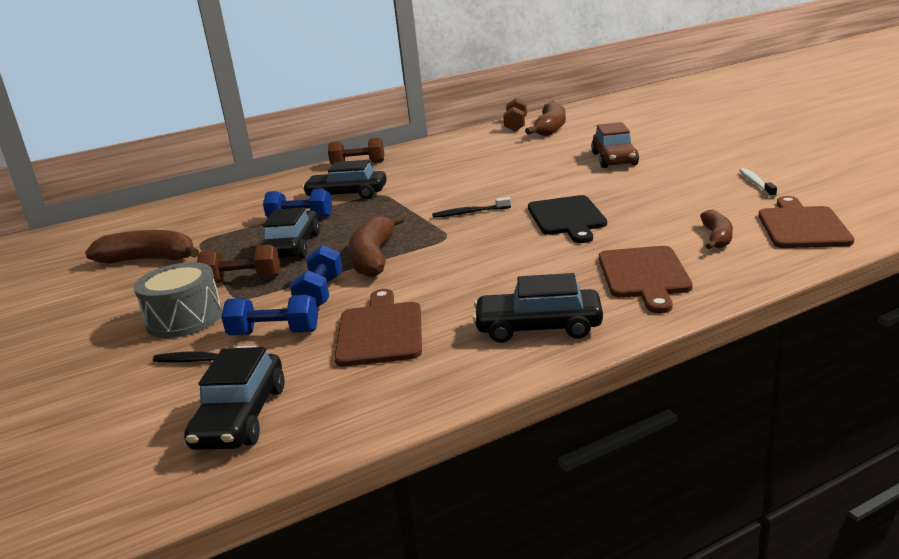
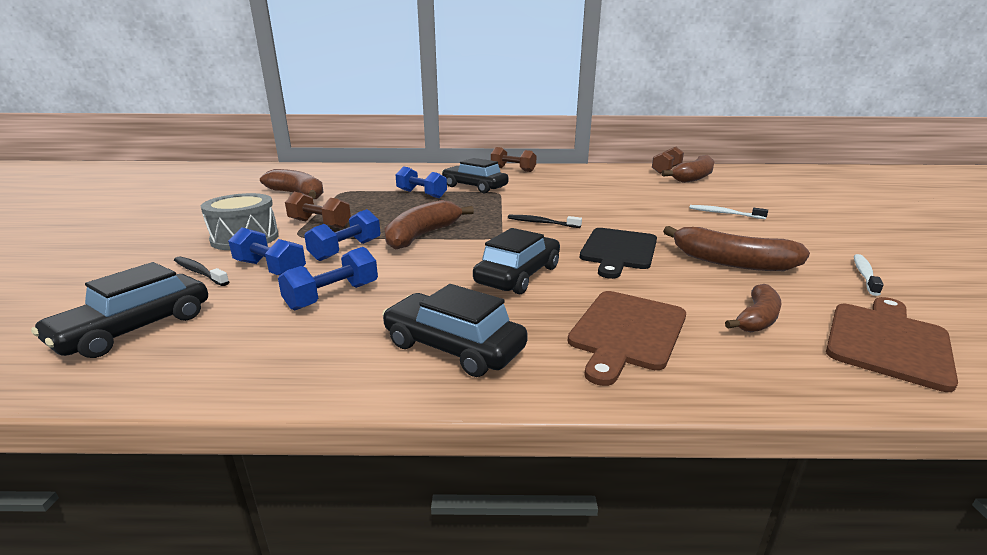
camera: 25 degrees right, 0 degrees up
black car [261,207,320,258] -> black car moved to [473,228,560,295]
brown cutting board [334,289,422,367] -> blue dumbbell [278,247,378,310]
brown car [591,122,639,168] -> white toothbrush [689,205,768,219]
none -> brown banana [663,226,810,271]

